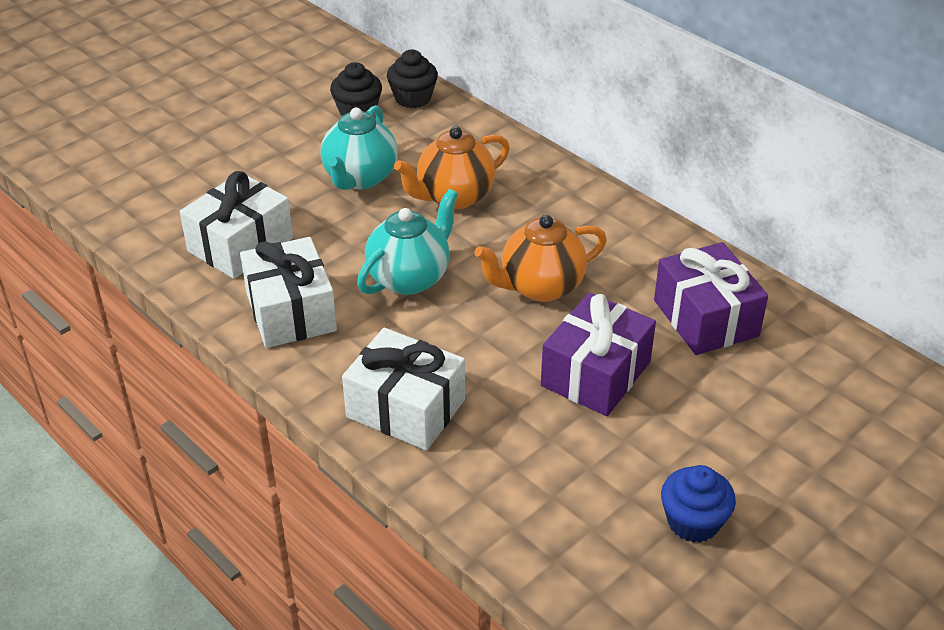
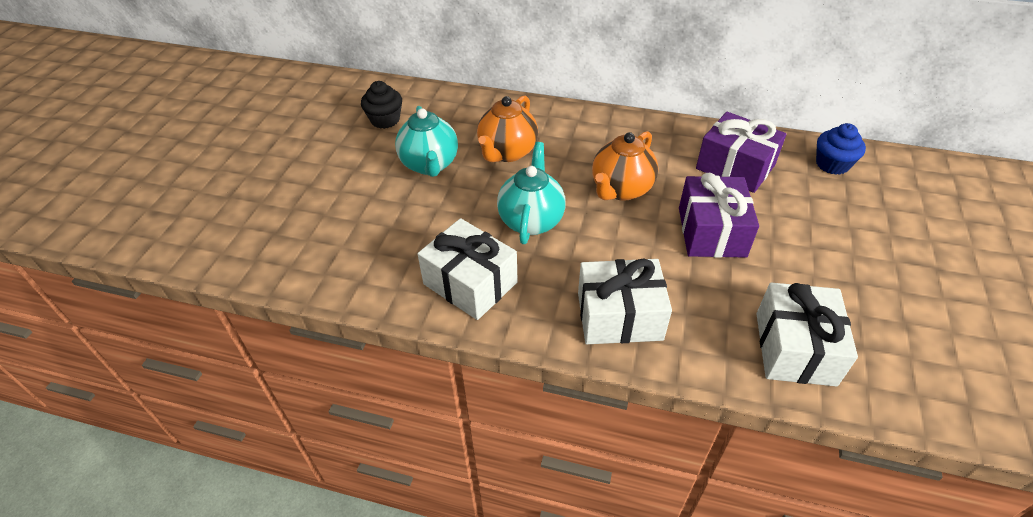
camera: 30 degrees left, 5 degrees up
white gift [180,171,293,279] -> white gift moved to [756,283,858,387]
black cupcake [387,49,438,108] -> none
blue cupcake [661,465,736,543] -> blue cupcake moved to [816,123,866,175]

